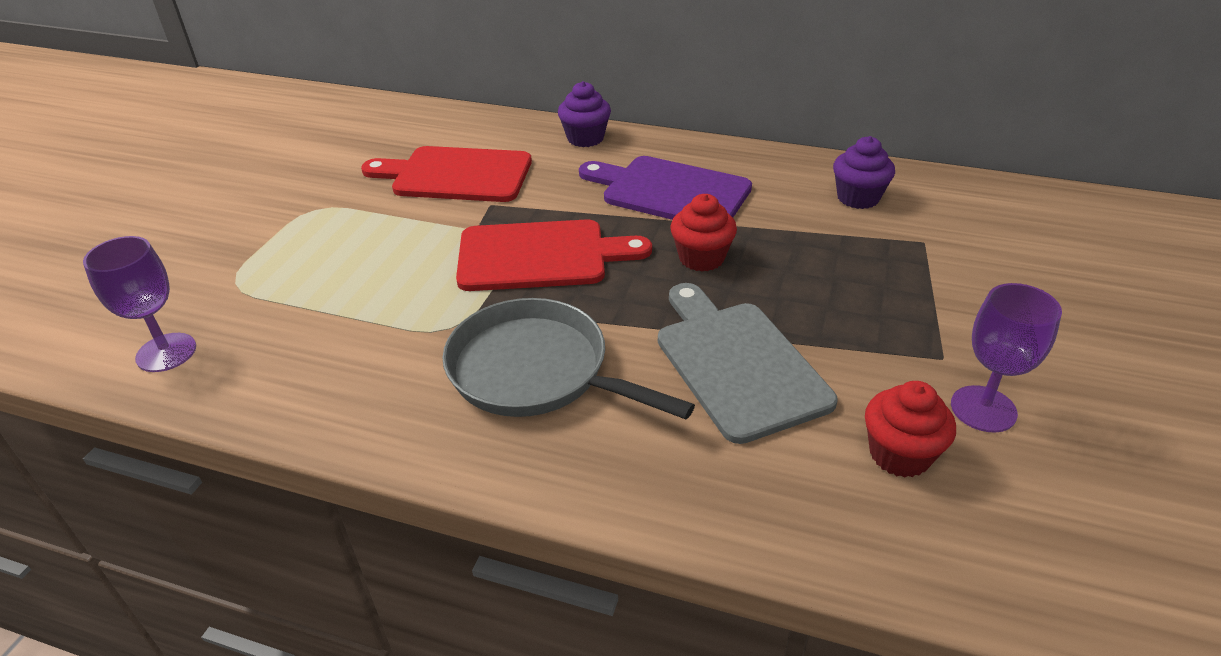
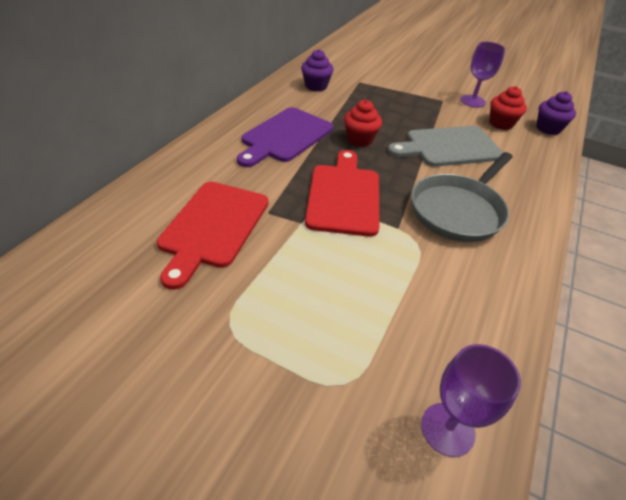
camera: 85 degrees left, 5 degrees up
purple cupcake [558,81,611,147] -> purple cupcake moved to [536,91,576,135]

